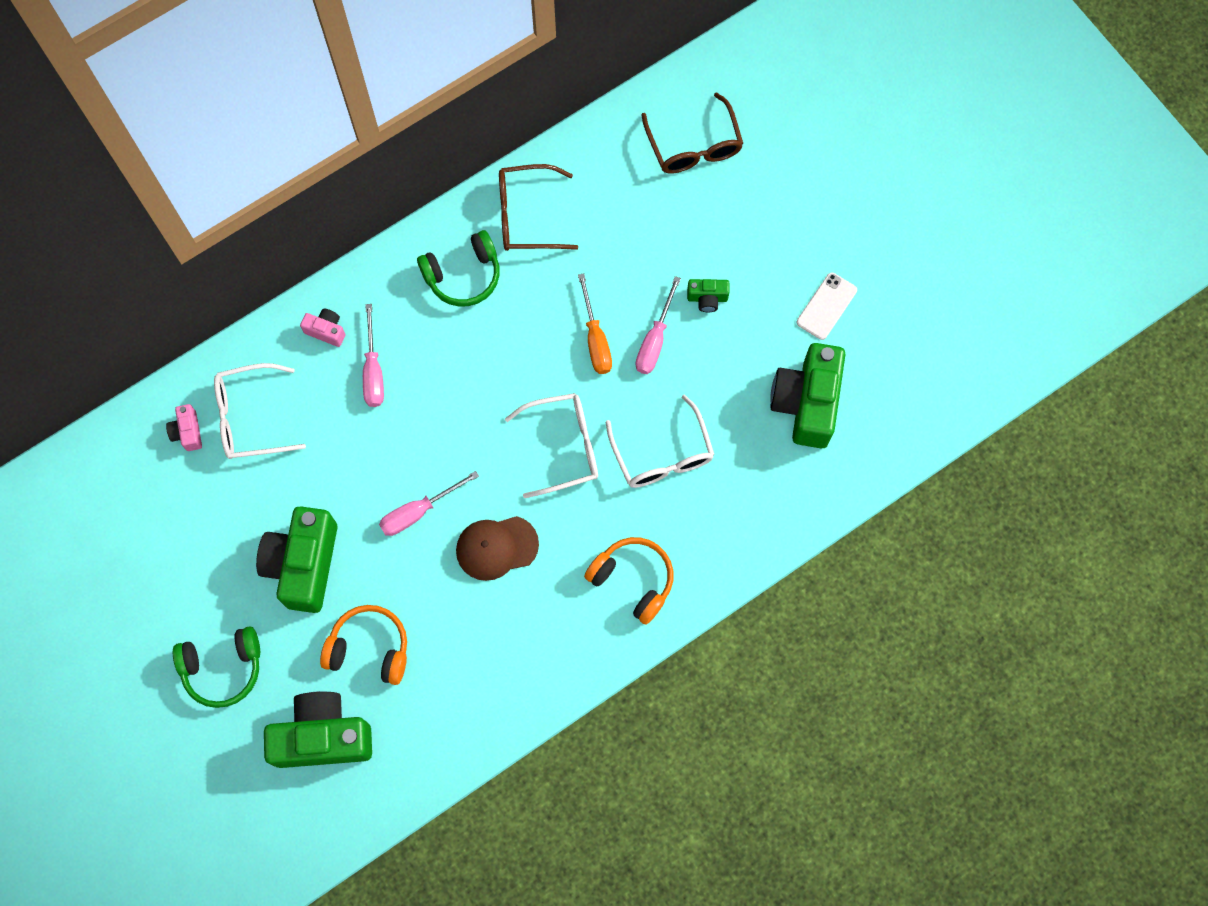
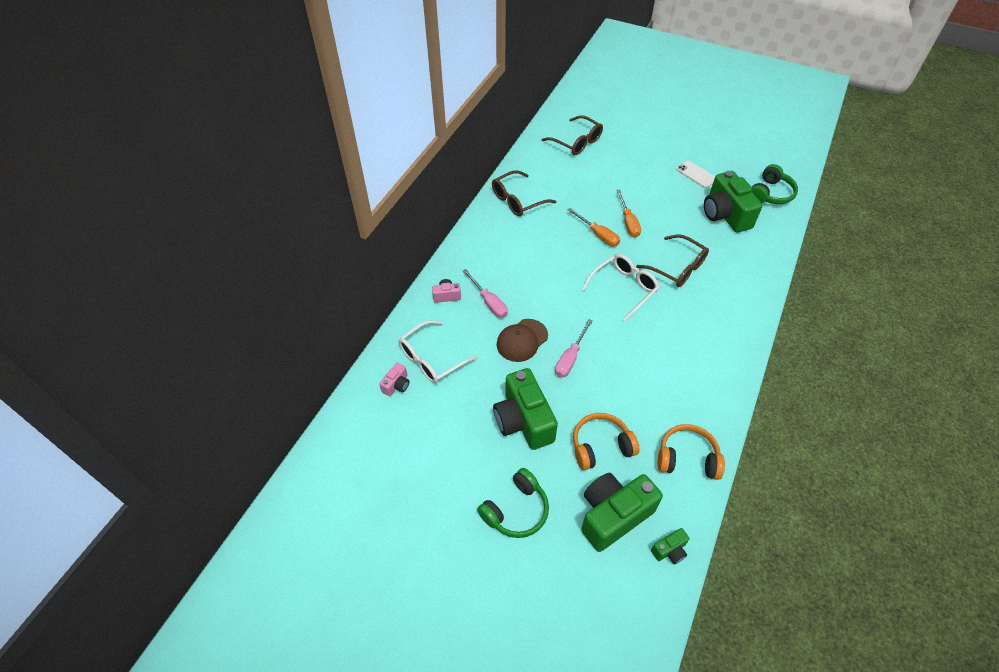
camera: 30 degrees left, 20 degrees down
pink camera [166,404,202,451] -> pink camera turned 105 degrees counterclockwise [379,363,409,396]
green headphones [417,230,500,307] -> green headphones moved to [752,164,798,204]
brown cap [456,516,539,581] -> brown cap moved to [497,319,548,362]
orange headphones [584,537,673,625] -> orange headphones moved to [658,424,725,480]
white glasses [606,394,714,488] -> brown glasses [636,234,709,287]
pink screwdriver [636,276,681,374] -> orange screwdriver [616,190,641,237]
green camera [687,279,730,312] -> green camera moved to [651,528,689,564]
white phone [797,273,857,340] -> white phone turned 45 degrees counterclockwise [676,160,715,188]

